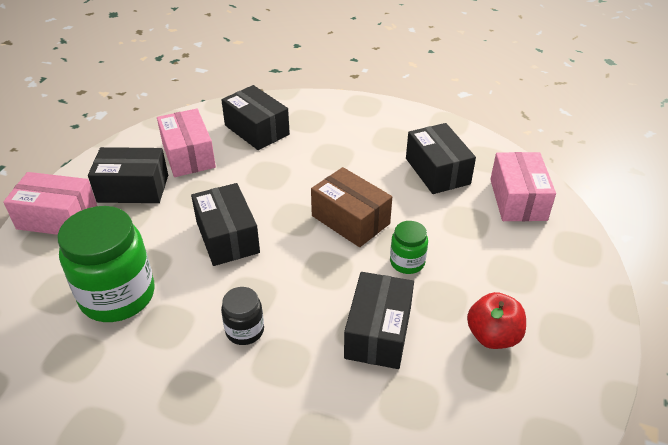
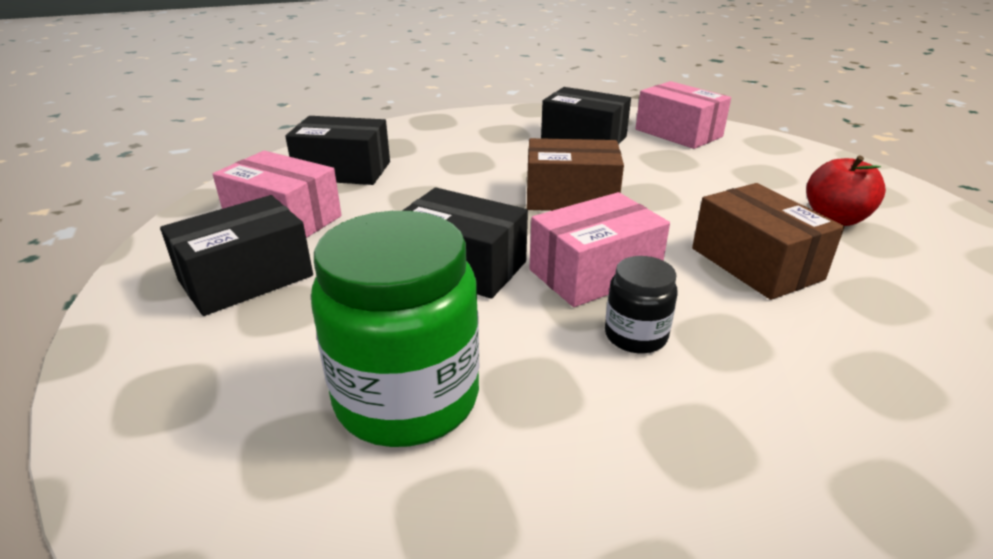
camera: 40 degrees left, 10 degrees down
pink box [3,172,97,235] -> pink box moved to [529,192,670,307]
black box [344,272,414,369] -> brown box [692,183,844,300]
green jar [390,221,428,274] -> none

